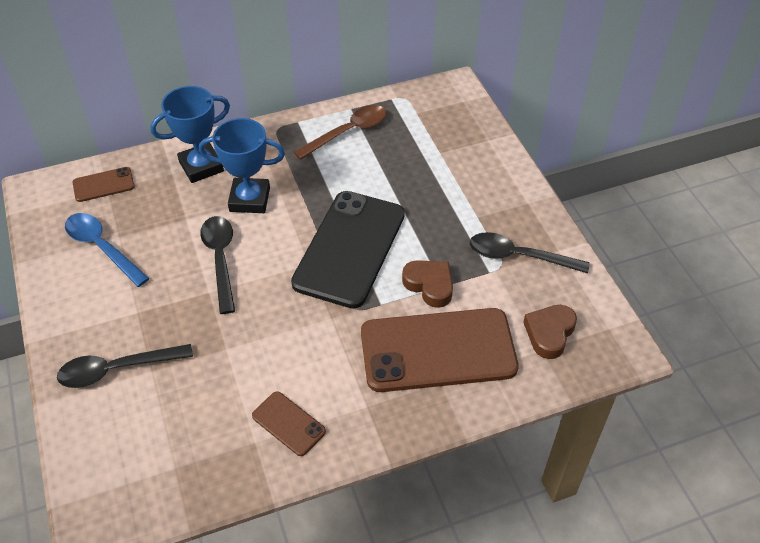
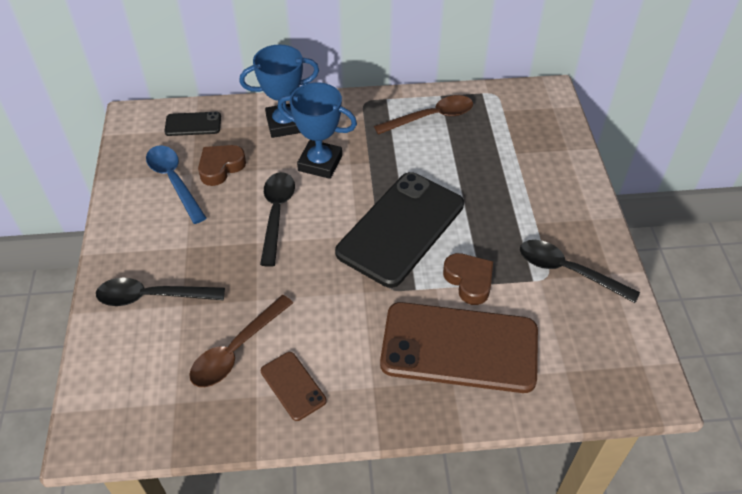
camera: 15 degrees right, 0 degrees up
brown phone [72,167,135,202] -> black phone [164,112,221,136]
brown heart [523,305,577,359] -> brown heart moved to [198,145,246,186]
none -> brown spoon [189,295,293,387]

